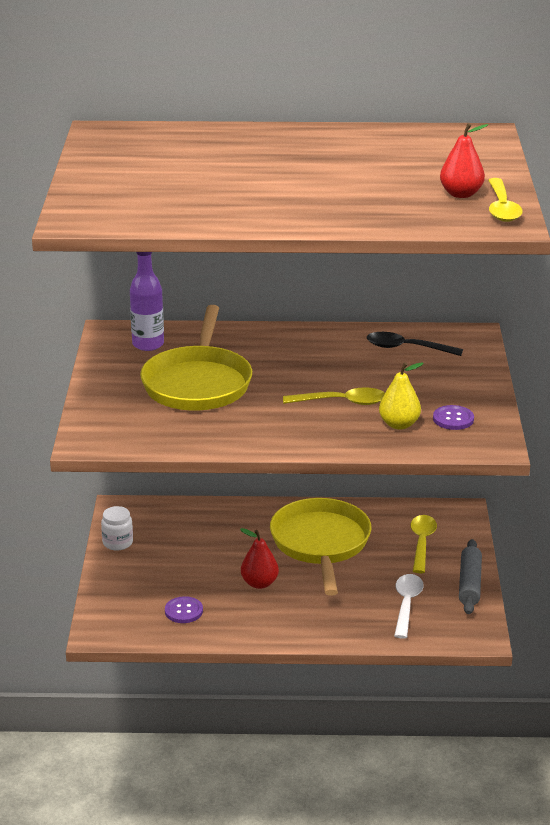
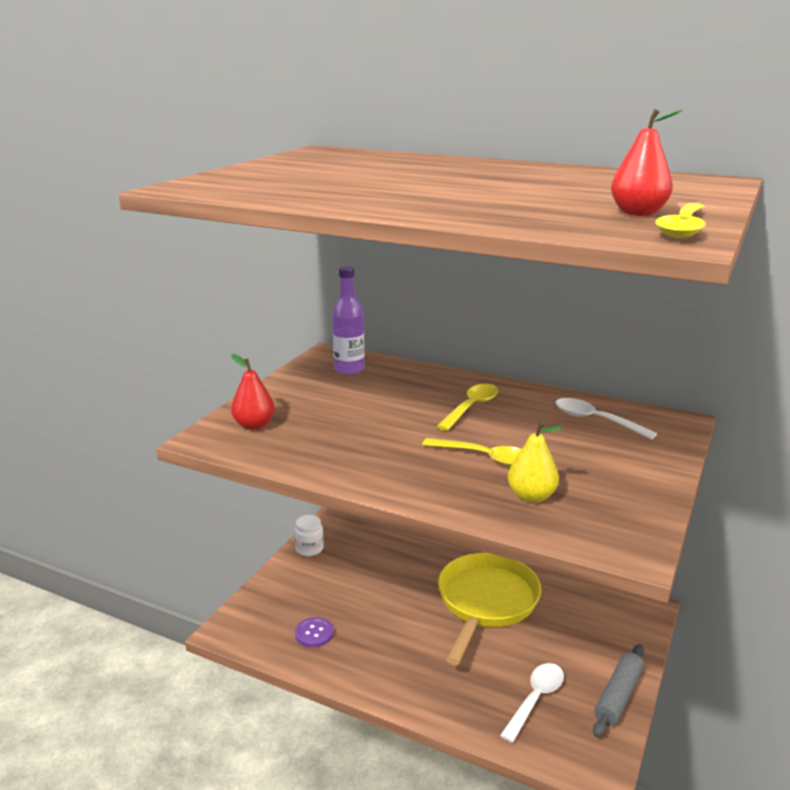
camera: 25 degrees right, 5 degrees down
yellow pan [140,305,252,411] -> none
red pear [240,528,279,589] -> red pear moved to [231,354,275,430]
black spoon [367,332,463,356] -> white spoon [555,398,657,440]
yellow spoon [410,515,437,573] -> yellow spoon moved to [436,384,499,431]
purple button [433,405,474,430] -> none

